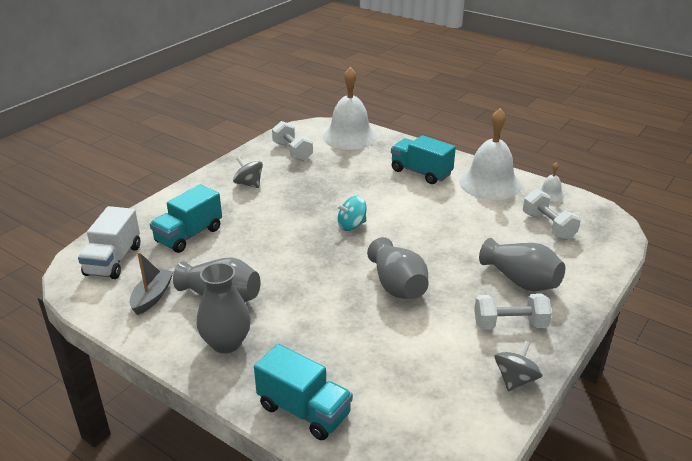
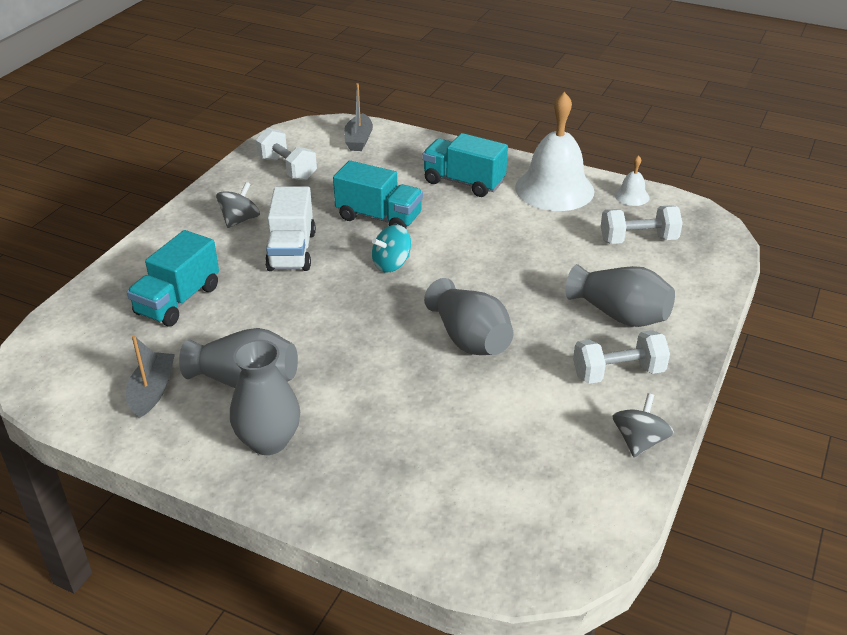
camera: 10 degrees left, 5 degrees up
white truck [78,206,140,279] -> white truck moved to [265,187,316,271]
grey spinning top [233,157,263,188] -> grey spinning top turned 90 degrees clockwise [216,182,260,228]
turquoise truck [254,344,353,440] -> turquoise truck moved to [333,160,423,229]
white bell [323,67,377,150] -> grey boat [344,83,373,151]
white dumbbell [523,189,581,240] -> white dumbbell turned 60 degrees counterclockwise [601,205,683,244]

